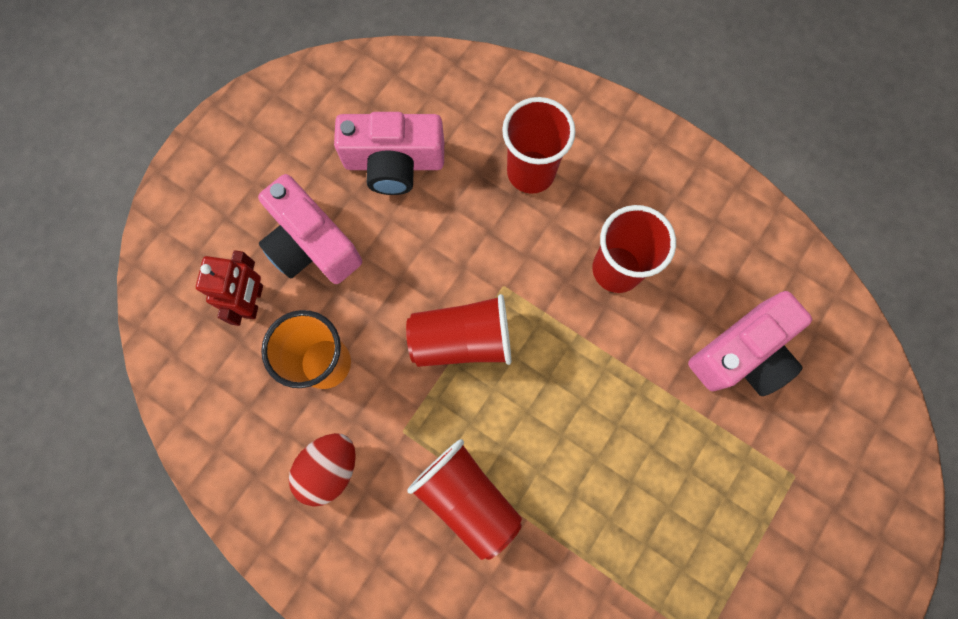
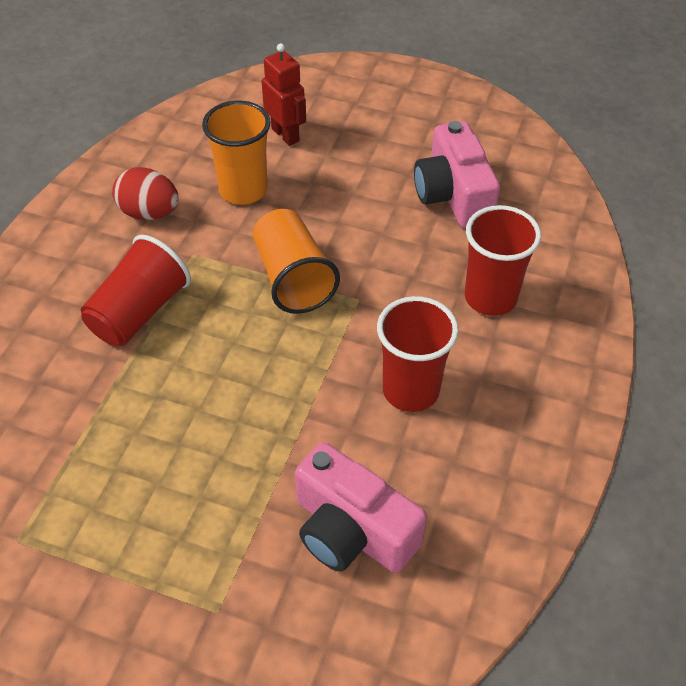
camera: 75 degrees right, 25 degrees down
red robot [196,250,263,326] -> red robot turned 120 degrees counterclockwise [262,43,306,146]
pink camera [258,174,362,284] -> none
red cup [406,294,511,367] -> orange cup [253,209,340,314]

